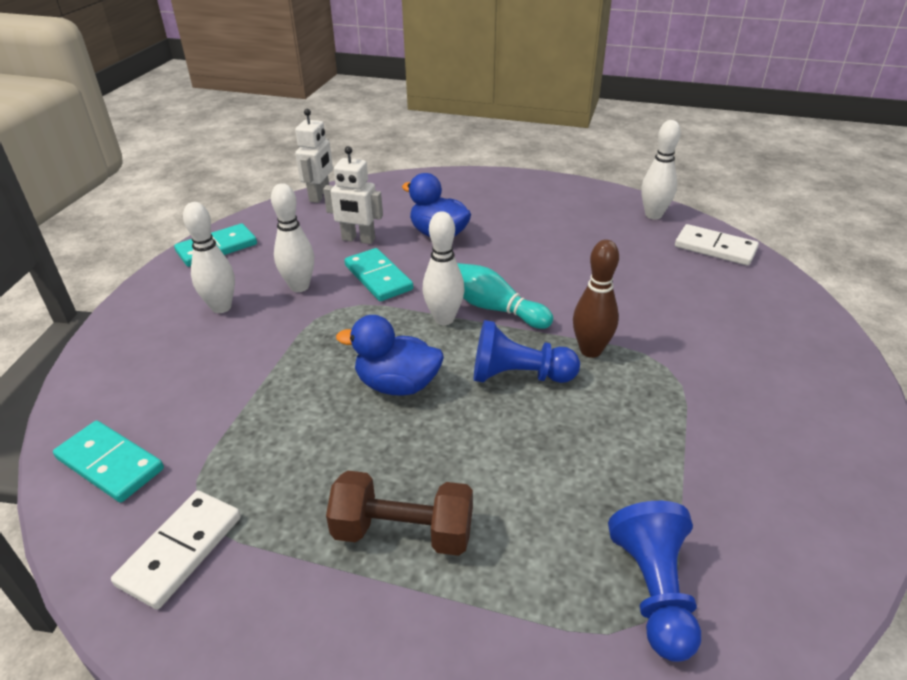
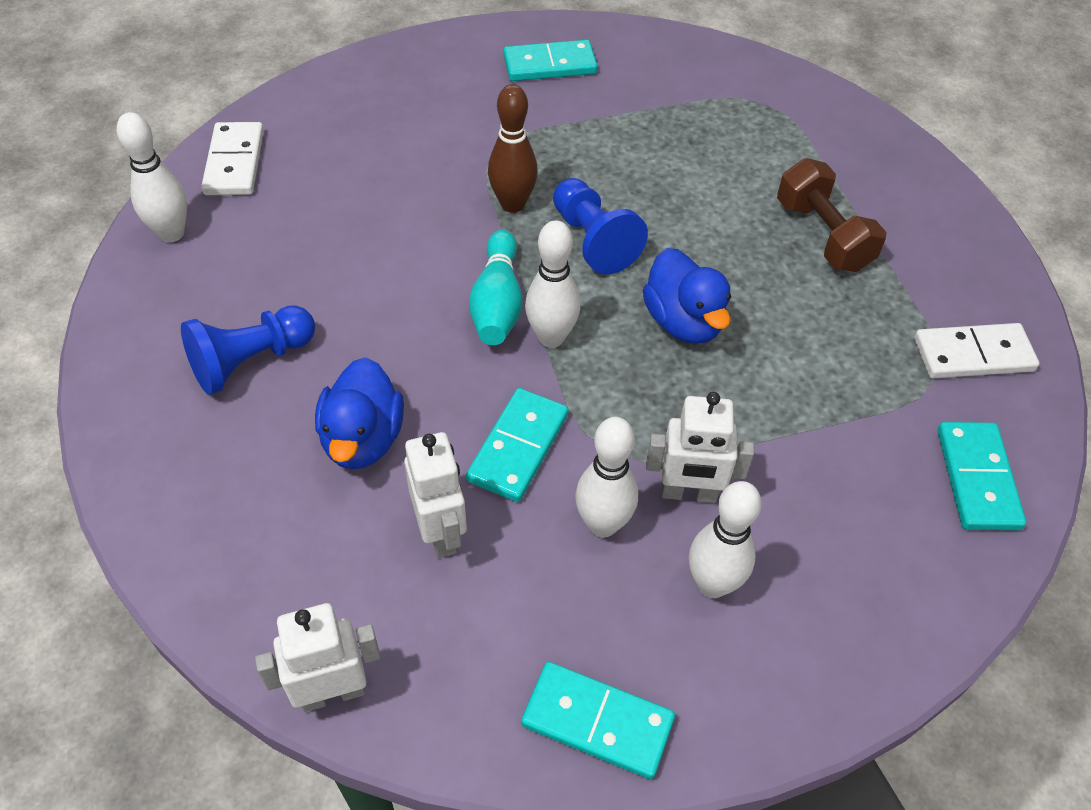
camera: 125 degrees left, 15 degrees up
blue pawn [608,501,701,662] -> blue pawn moved to [181,305,315,395]
none -> turquoise domino [503,40,598,81]
none -> white robot [646,392,754,503]

